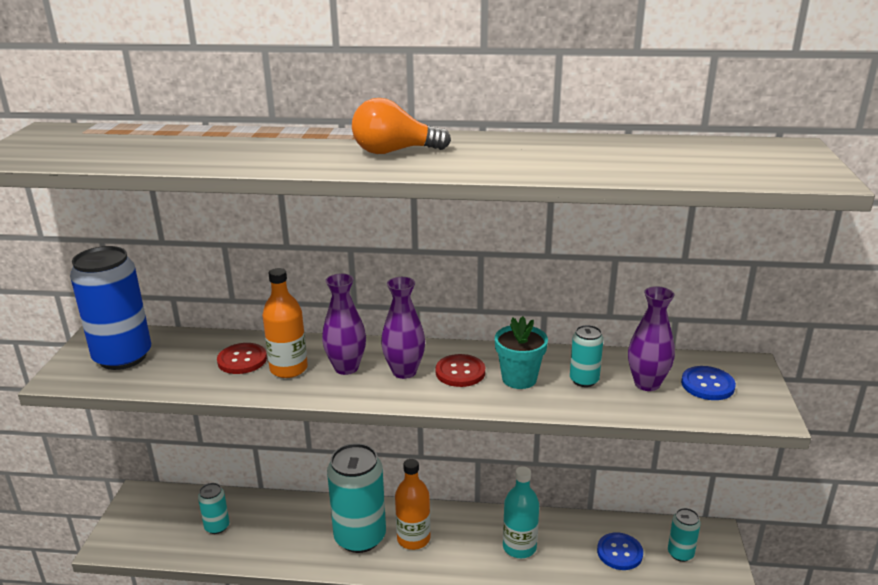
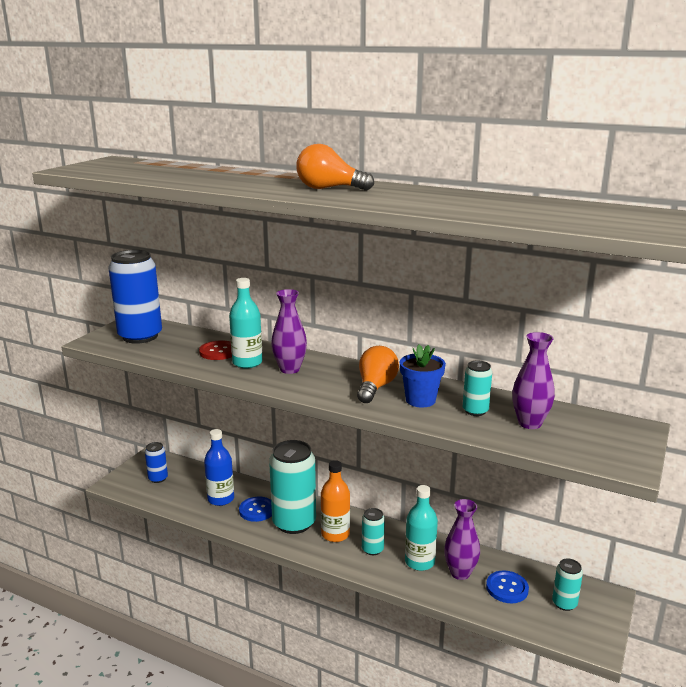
camera: 20 degrees right, 5 degrees down
turquoise can [198,483,229,534] -> turquoise can moved to [362,508,385,555]
orange bottle [262,268,308,378] -> turquoise bottle [229,278,263,368]
purple vase [381,277,425,379] -> purple vase moved to [444,499,480,580]
red button [435,354,485,387] -> orange light bulb [357,346,399,403]
turquoise flower pot [495,316,548,389] -> blue flower pot [400,344,446,407]
blue button [681,366,736,400] -> blue button moved to [239,497,272,522]
none -> blue can [145,442,168,483]
none -> blue bottle [204,429,234,506]

